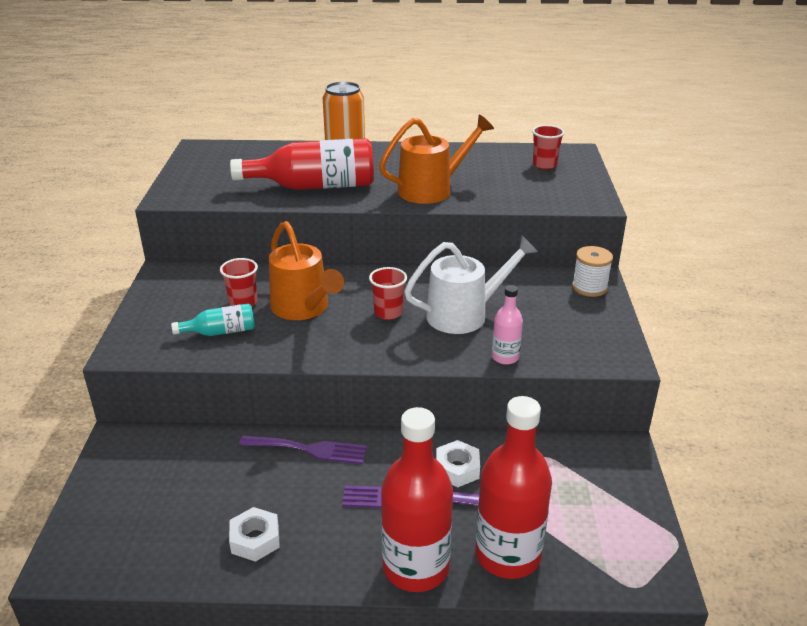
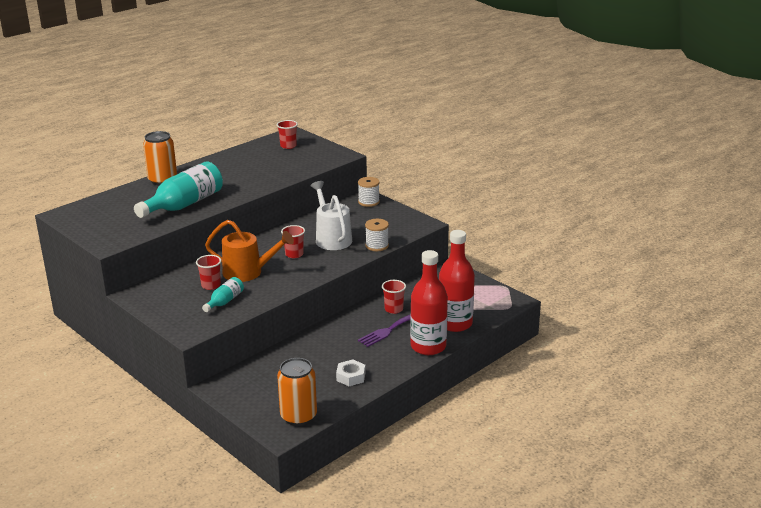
camera: 45 degrees left, 5 degrees down
red bottle [230,138,374,190] -> turquoise bottle [134,161,223,218]
purple fork [239,435,367,464] -> none
orange watering can [379,114,494,204] -> none
white watering can [404,236,538,334] -> white watering can turned 45 degrees counterclockwise [311,181,352,250]
white nut [436,440,480,487] -> red cup [382,280,406,314]
pink bottle [492,285,523,365] -> white spool [365,219,389,251]
none -> orange can [277,358,317,426]

